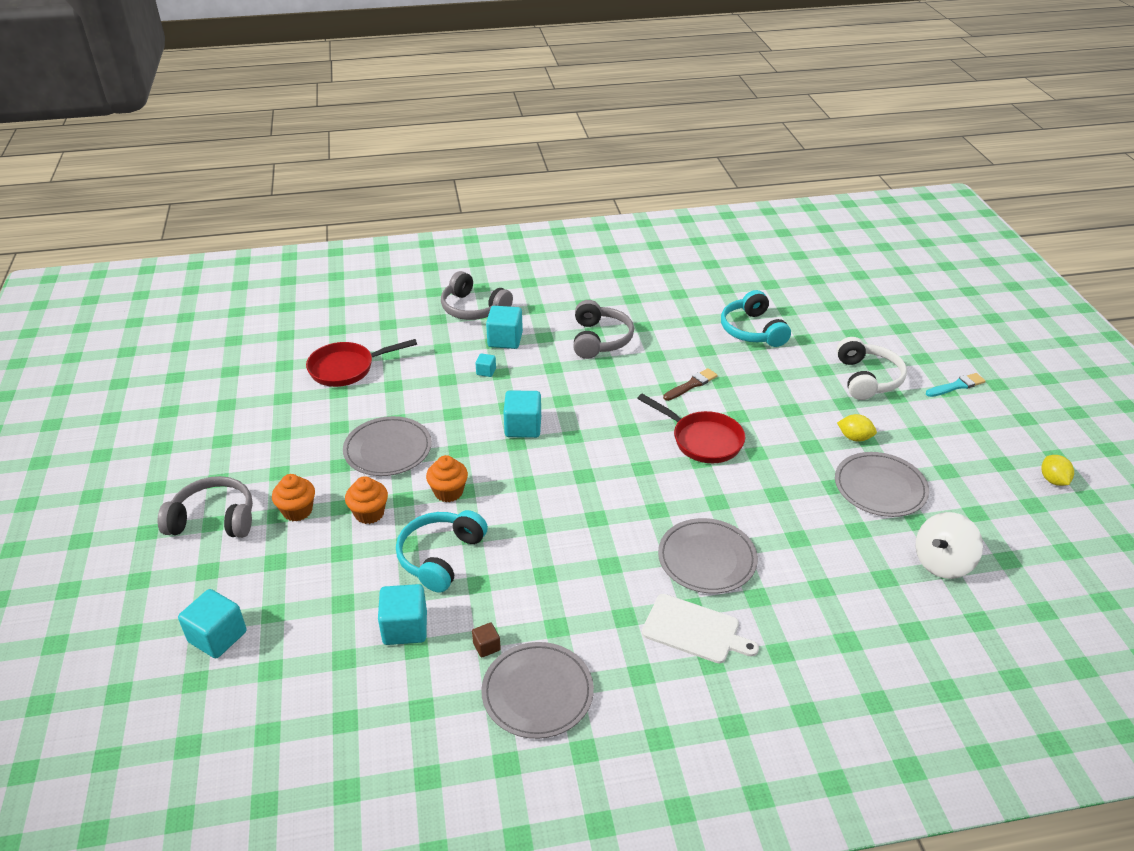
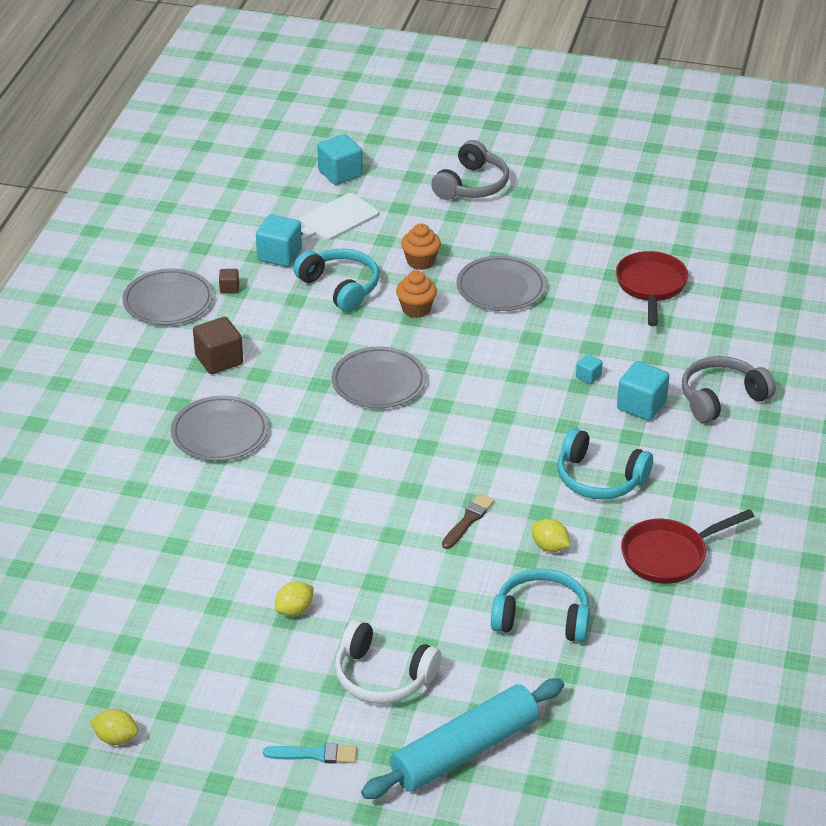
camera: 115 degrees right, 0 degrees up
orange cupcake [272,474,315,522] -> none
turquoise cube [503,390,541,438] -> none
grey headphones [573,300,634,359] -> turquoise headphones [558,428,653,499]
red pan [637,394,745,463] -> red pan moved to [621,509,754,584]
white cutting board [642,594,759,664] -> white cutting board moved to [299,193,379,241]
brown brush [663,368,718,401] -> brown brush turned 135 degrees counterclockwise [442,493,495,549]
grey plate [835,452,929,517] -> grey plate moved to [331,346,426,408]
white spinning top [915,512,983,579] -> none
turquoise brush [926,373,985,397] -> turquoise brush turned 90 degrees counterclockwise [263,743,357,764]
none -> brown cube [193,317,243,374]
none -> turquoise rolling pin [361,679,564,799]
none -> yellow lemon [531,519,570,552]

